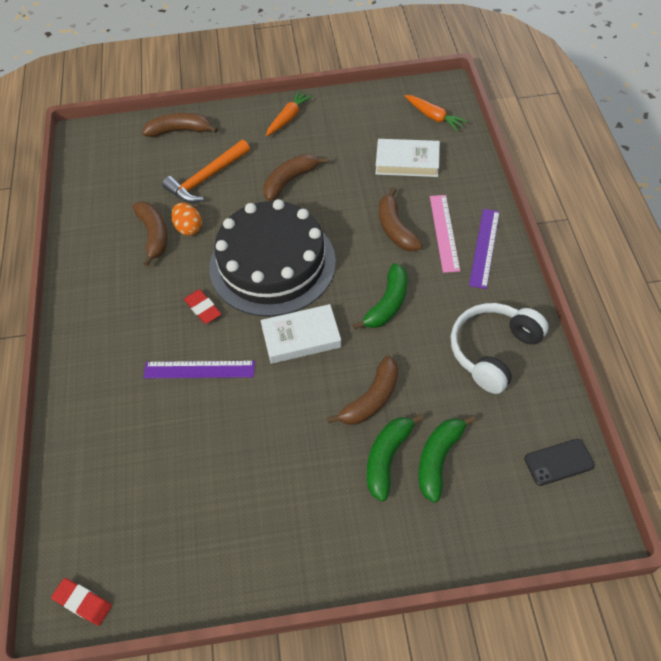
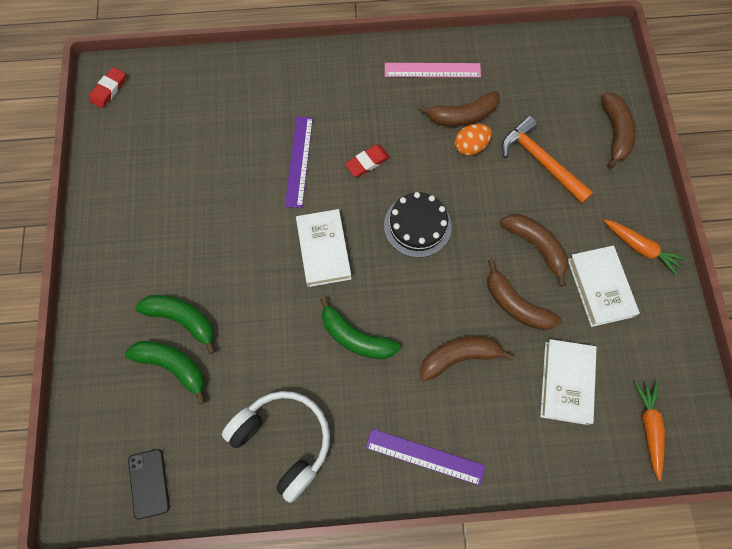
camera: 90 degrees right, 15 degrees up
black cake [209,199,336,317] -> black cake [384,192,452,258], size x0.51
brown banana [327,356,399,425] -> brown banana moved to [487,259,562,330]
orange carrot [405,95,468,131] -> orange carrot turned 135 degrees clockwise [634,381,665,481]
pink ruler [430,195,460,273] -> pink ruler moved to [385,63,481,77]
none -> white book [569,245,640,327]

